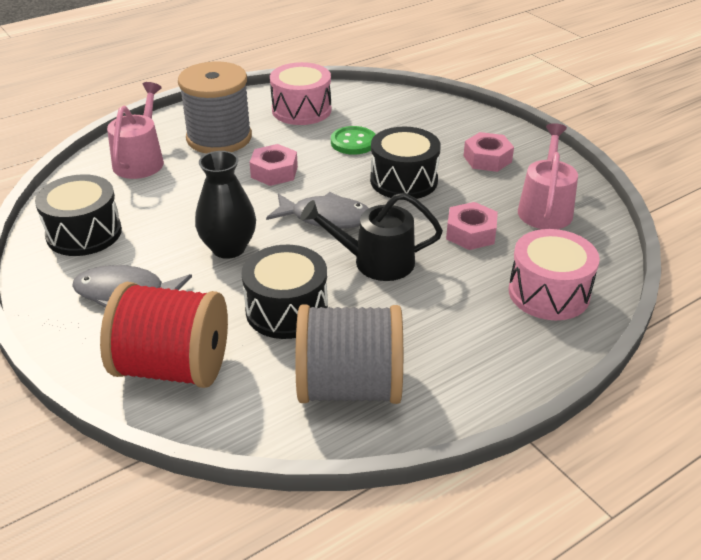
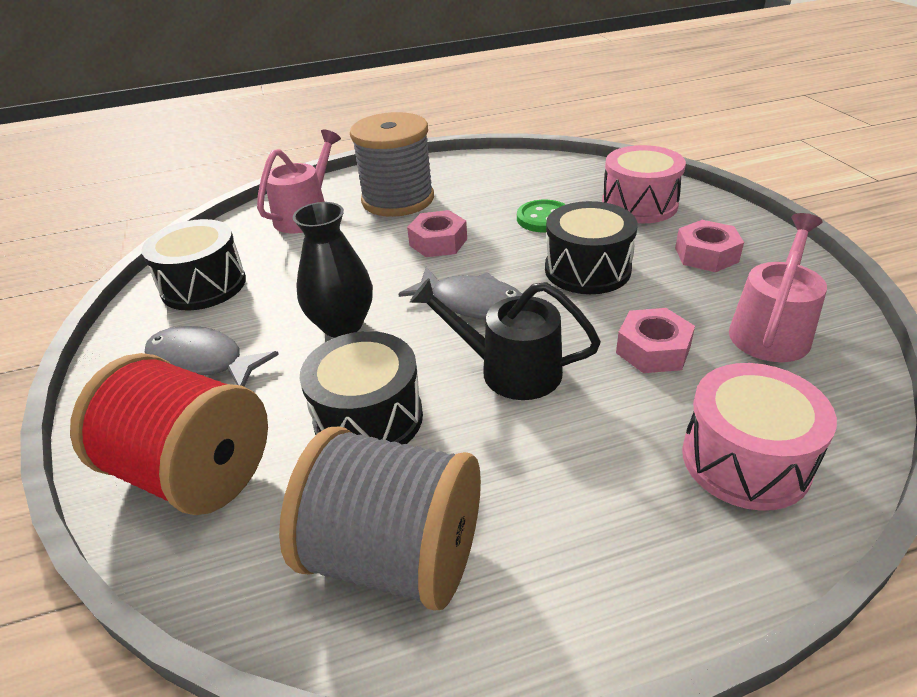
camera: 20 degrees right, 0 degrees up
pink drum [270,62,331,125] -> pink drum moved to [602,145,686,223]

